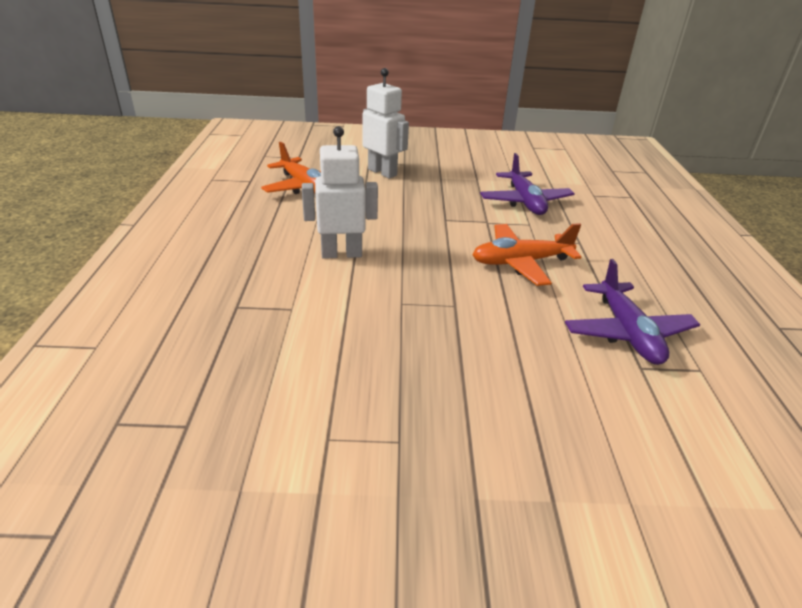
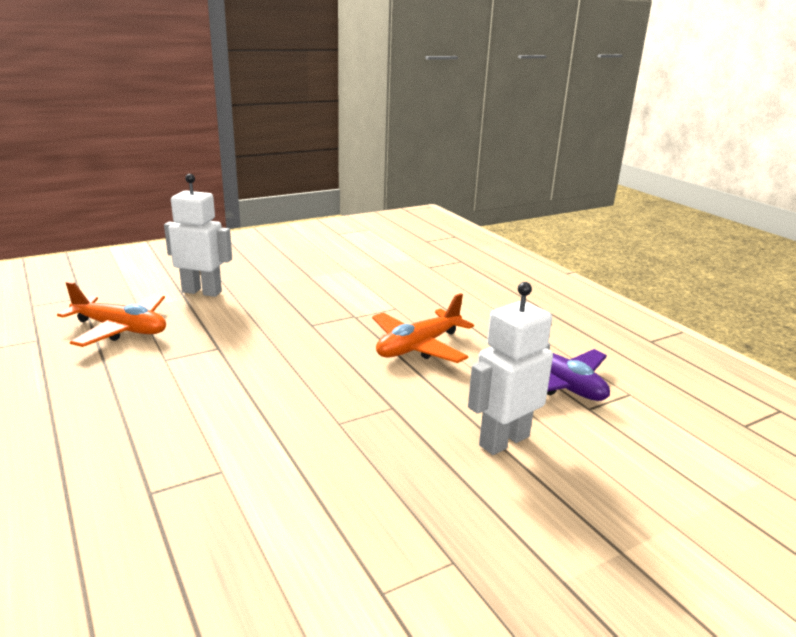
camera: 30 degrees left, 10 degrees down
white robot [302,126,378,259] -> white robot moved to [468,282,553,455]
purple plane [480,153,575,215] -> none

